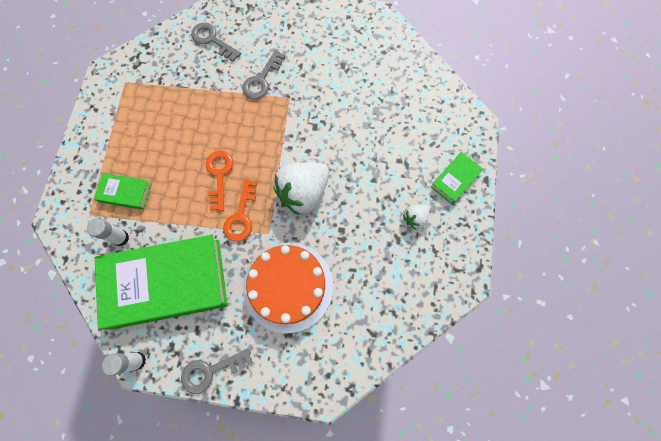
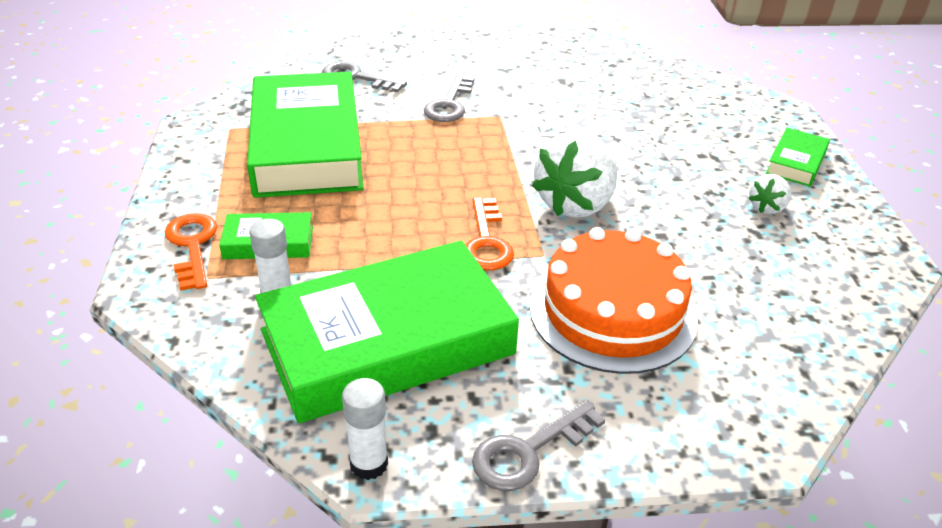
camera: 15 degrees left, 35 degrees down
orange key [206,151,233,211] -> orange key moved to [165,213,217,291]
none -> green book [247,72,364,198]

